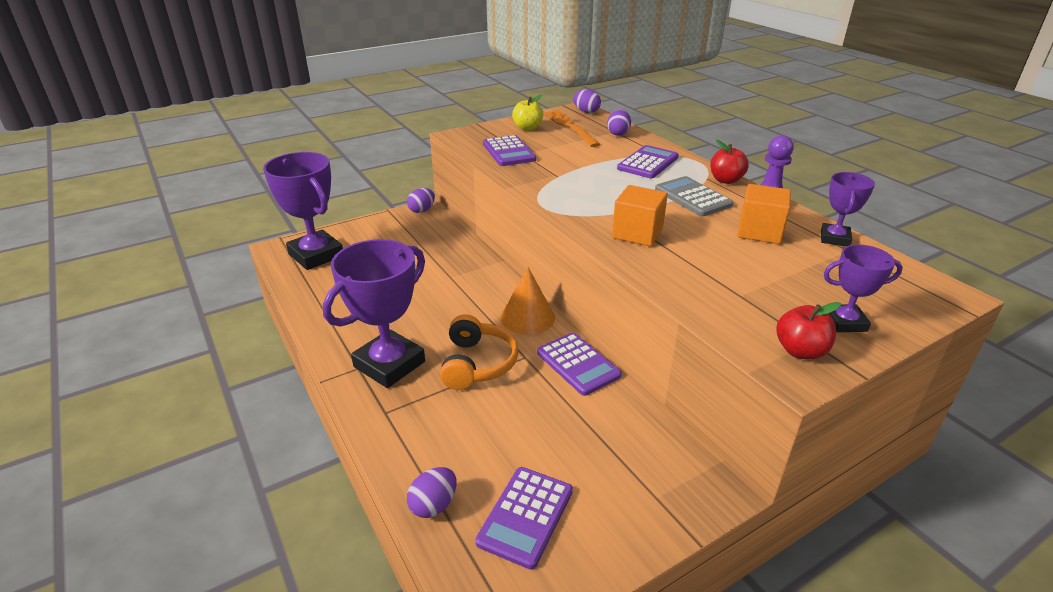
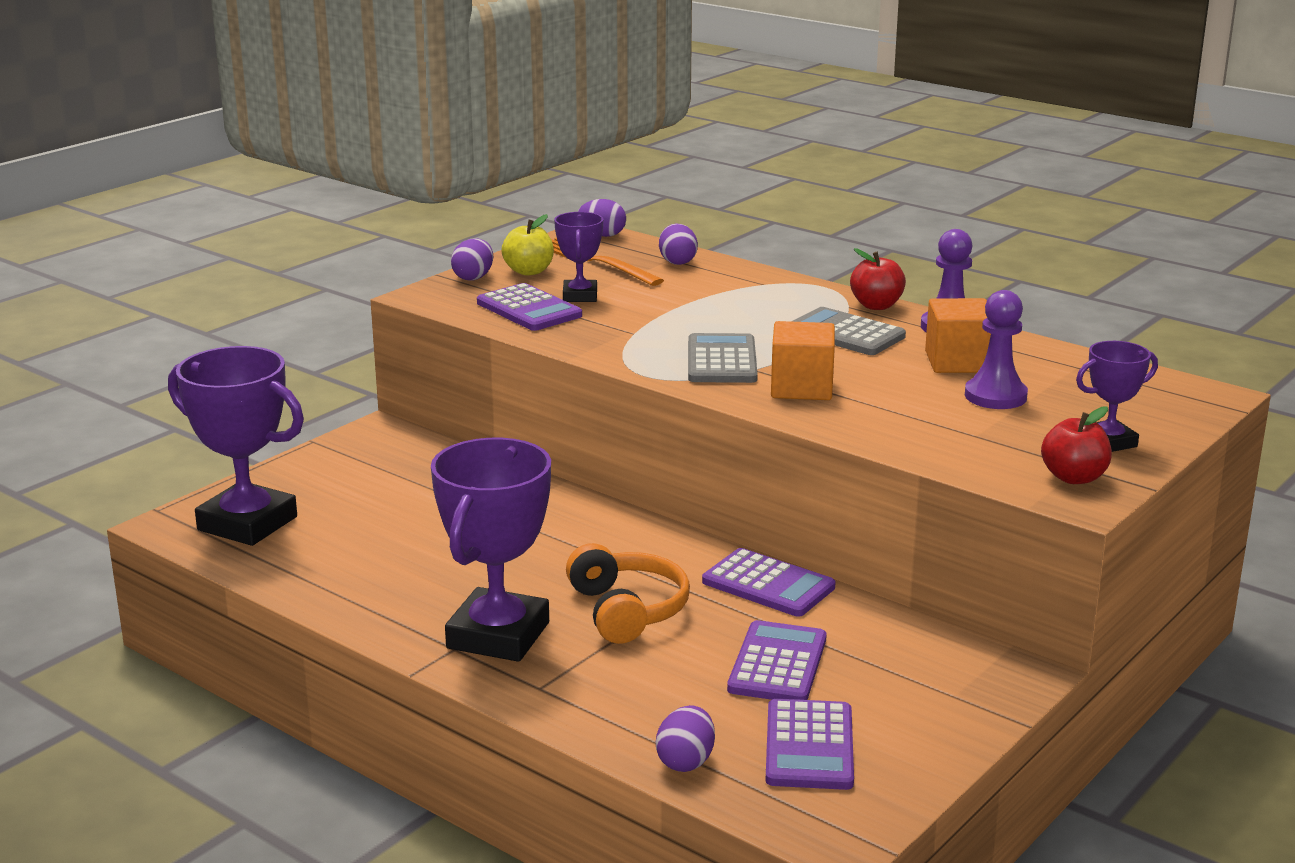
camera: 20 degrees left, 10 degrees down
purple egg [407,188,435,213] -> purple egg moved to [451,238,493,280]
orange cone [501,267,555,335] -> none
purple calculator [617,145,679,178] -> purple calculator moved to [727,620,827,700]
purple trophy [821,172,875,247] -> purple trophy moved to [554,212,603,302]
none -> grey calculator [688,333,758,383]
none -> purple pawn [965,290,1028,409]

